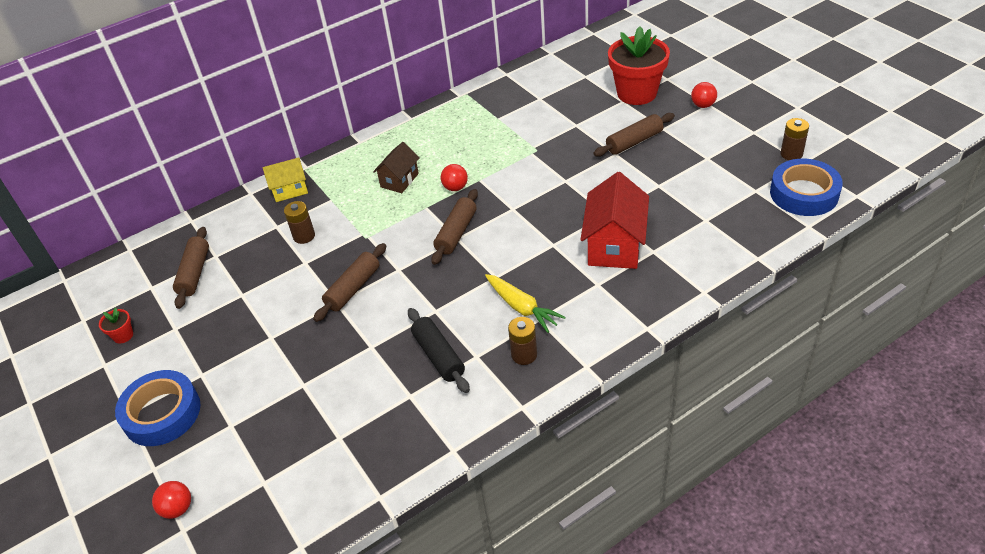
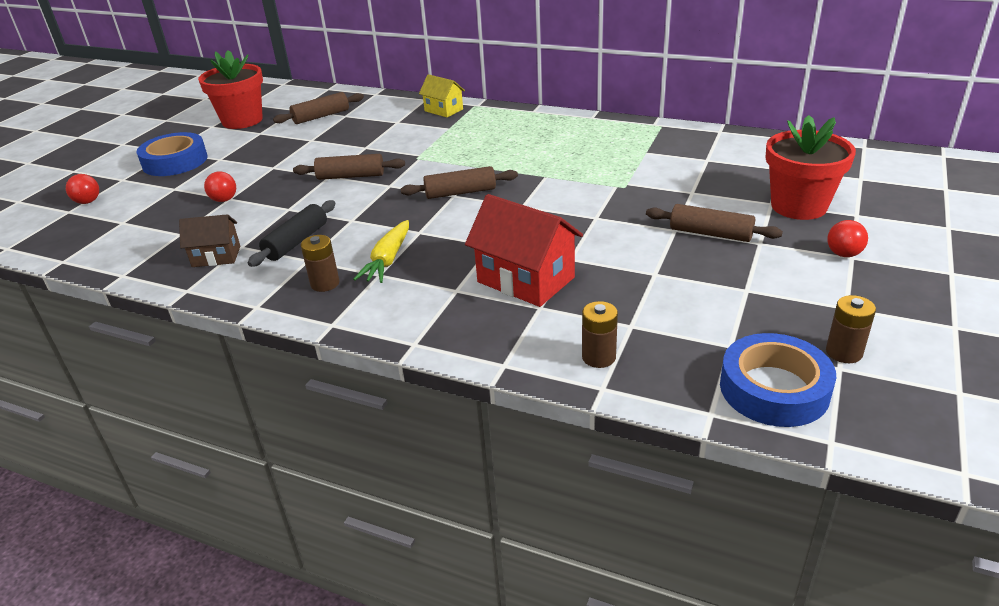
camera: 55 degrees right, 10 degrees down
red flower pot [99,307,133,344] -> red flower pot [198,50,263,129], size x2.46
brown battery [284,201,315,244] -> brown battery moved to [582,301,618,368]
brown house [373,142,420,193] -> brown house moved to [179,214,240,267]
red ball [441,164,468,191] -> red ball moved to [204,171,236,202]
red house [580,172,649,269] -> red house turned 60 degrees clockwise [465,194,583,307]

